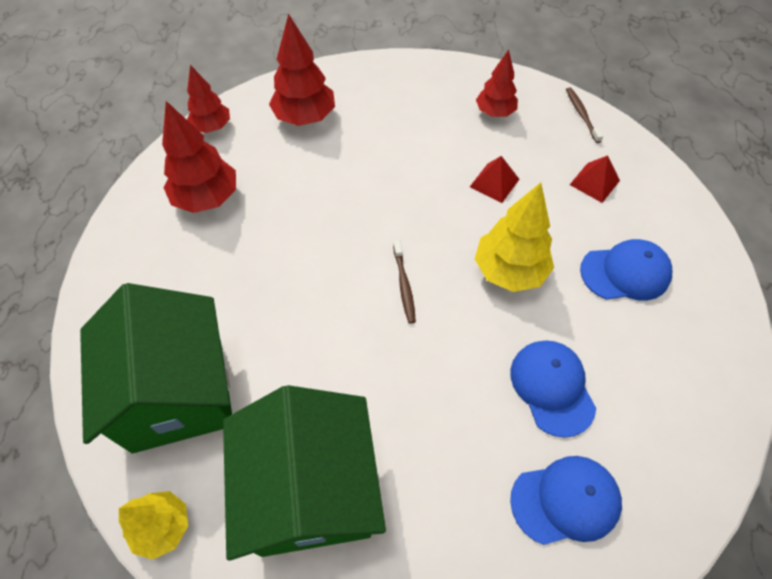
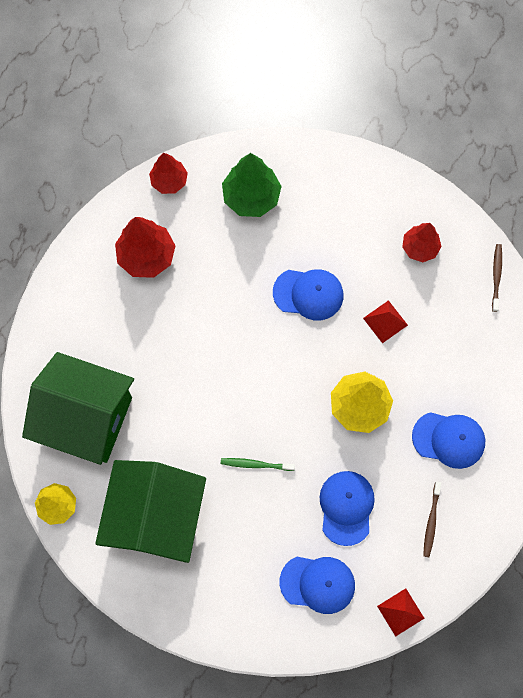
camera: 20 degrees right, 15 degrees up
green house [80,283,232,453] -> green house turned 75 degrees counterclockwise [22,352,134,465]
red tree [269,14,335,126] -> green tree [222,153,282,217]
brown toothbrush [393,240,416,324] -> brown toothbrush moved to [423,482,441,557]
red pyramid [570,155,620,203] -> red pyramid moved to [377,588,424,637]
none -> green toothbrush [221,458,295,471]
none -> blue cap [273,269,343,320]

